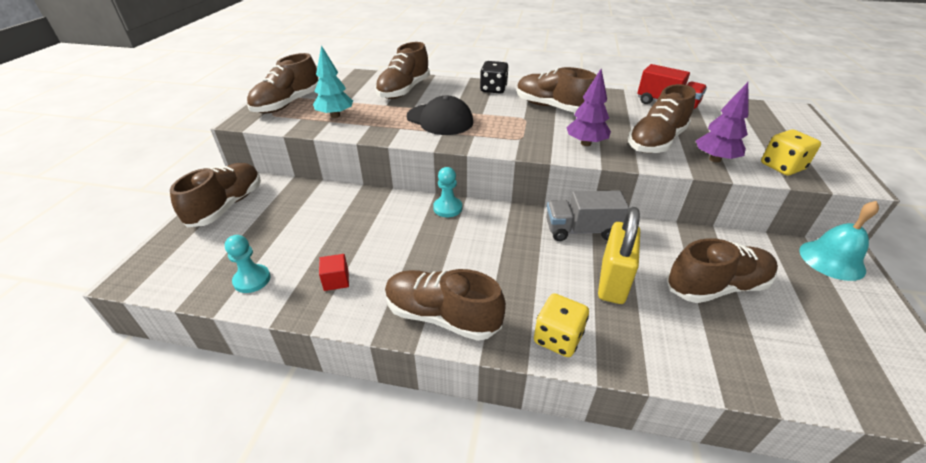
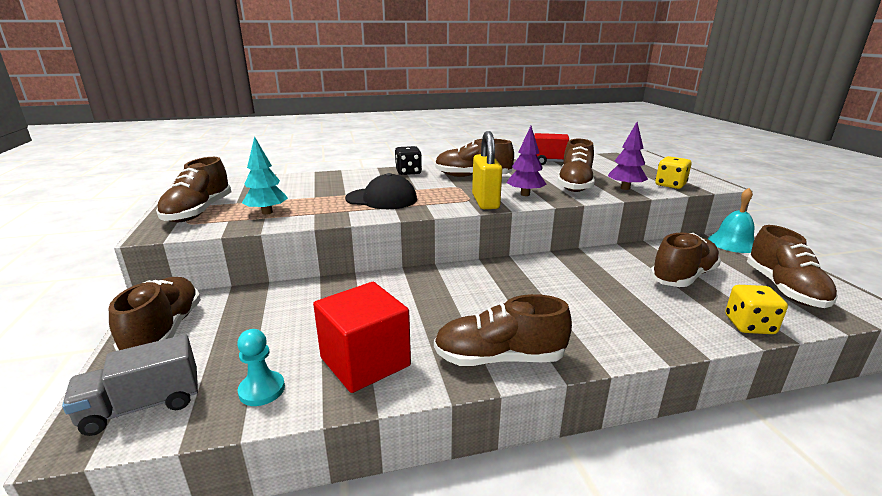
camera: 25 degrees left, 15 degrees down
red cube [319,254,349,291] -> red cube [313,282,411,393], size x2.39
brown shoe [375,42,430,99] -> brown shoe moved to [747,225,838,308]
turquoise pawn [433,167,462,217] -> none
yellow dice [534,293,589,357] -> yellow dice moved to [725,285,788,334]
grey truck [546,190,629,241] -> grey truck moved to [62,335,198,436]
yellow padlock [598,207,640,304] -> yellow padlock moved to [472,131,502,209]

